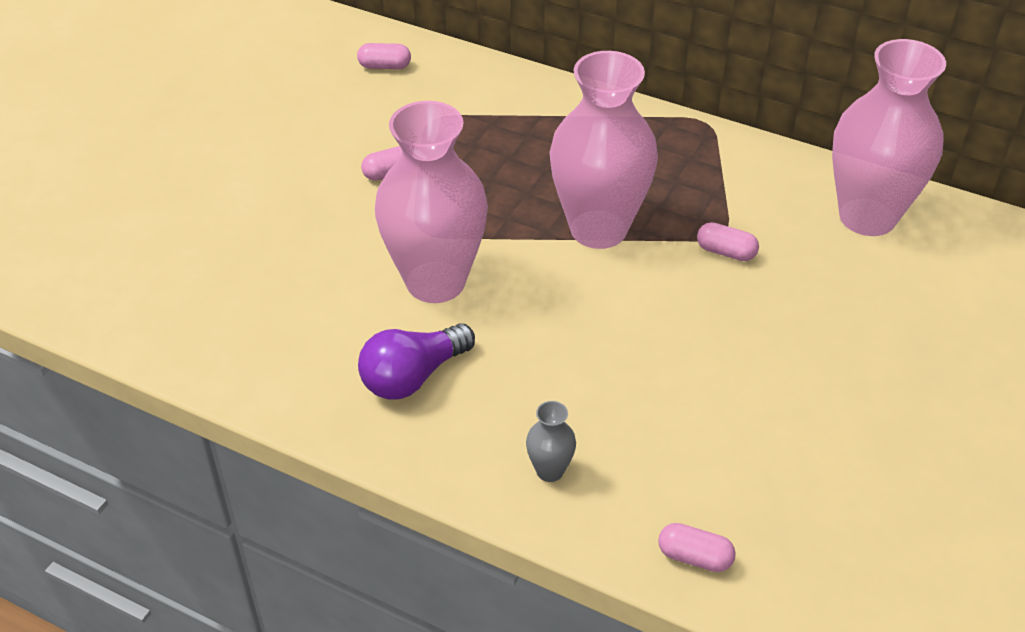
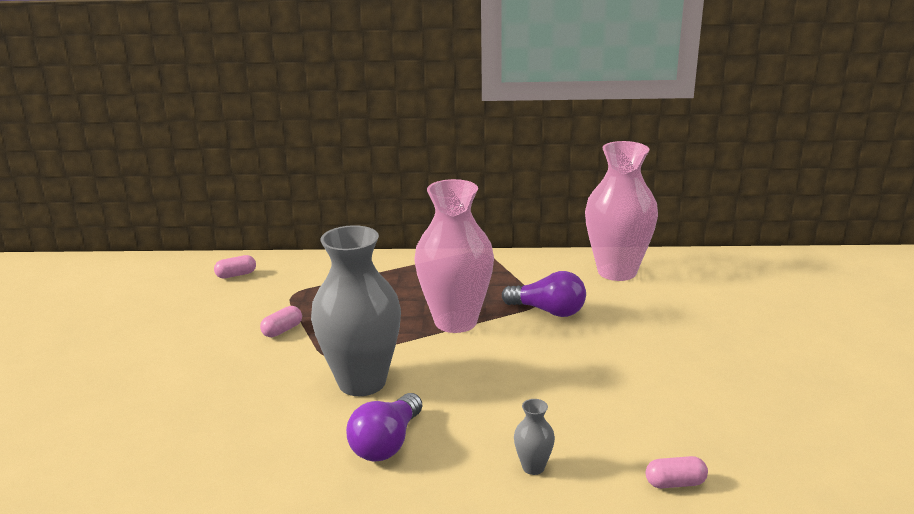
camera: 25 degrees left, 20 degrees down
pink vase [375,101,488,303] -> grey vase [311,225,401,396]
pink capsule [697,222,759,261] -> purple light bulb [502,271,586,317]

